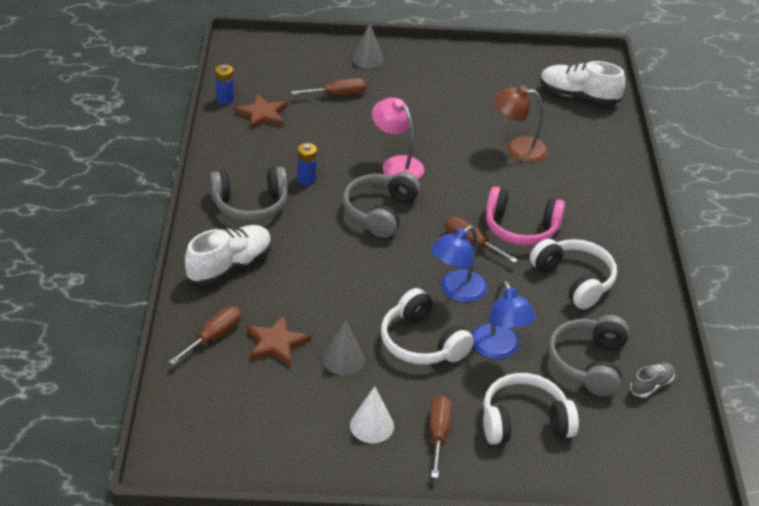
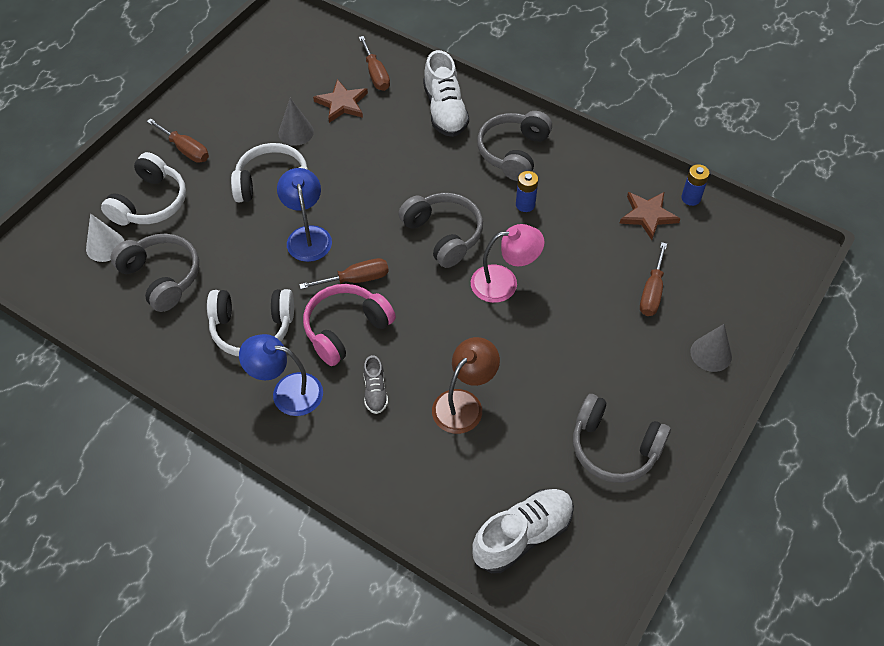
camera: 125 degrees right, 15 degrees up
white cone [350,386,394,443] -> white cone moved to [86,214,124,262]
blue lamp [472,280,536,359] -> blue lamp moved to [239,334,323,416]
grey shoe [630,363,675,397] -> grey shoe moved to [363,355,388,414]
none -> grey headphones [573,394,671,483]

